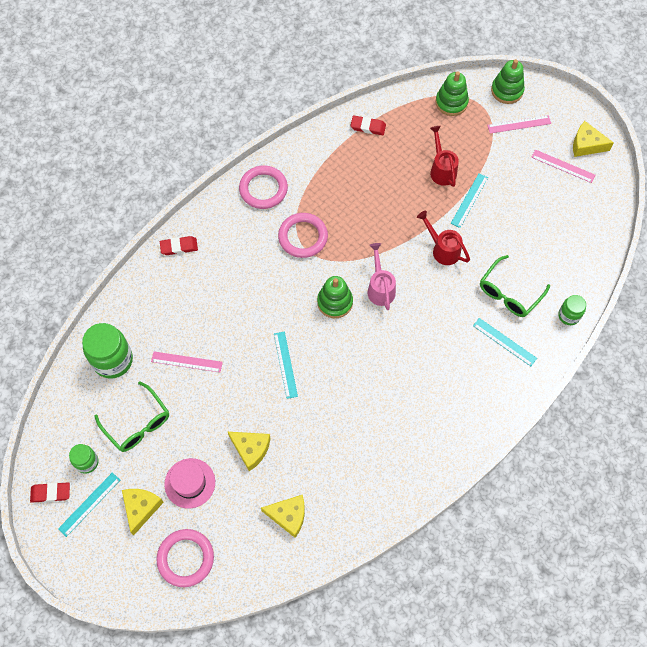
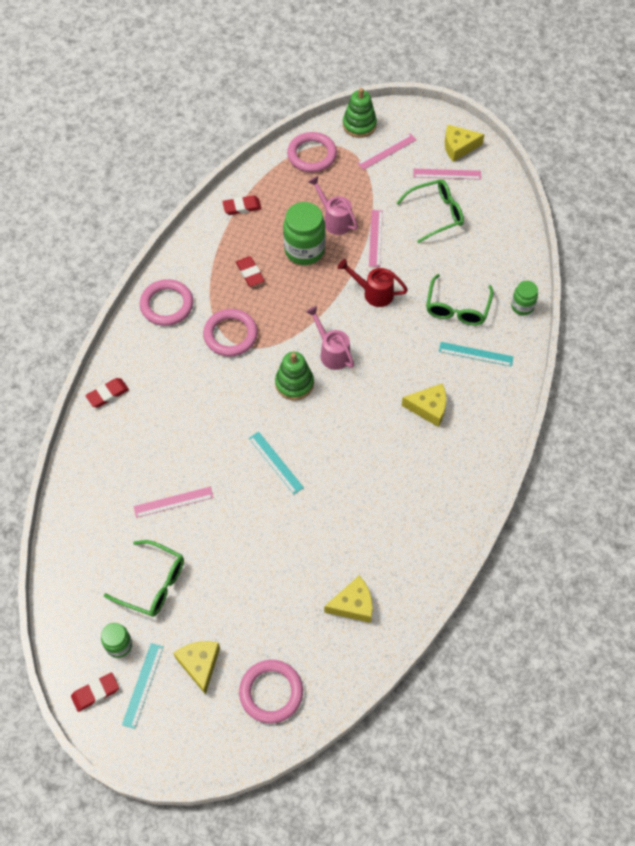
camera: 25 degrees left, 5 degrees down
green jar [82,323,133,378] -> green jar moved to [283,202,326,265]
pink hat [164,458,215,509] -> none
yellow cheese [228,432,271,471] -> yellow cheese moved to [401,383,446,427]
red watering can [430,126,459,187] -> pink watering can [308,176,358,235]
green stacking toy [435,71,469,116] -> pink ring [287,132,337,172]
turquoise ruler [451,174,488,228] -> pink ruler [369,210,383,267]
none -> red eraser [236,256,265,287]
none -> green glasses [396,179,464,243]

